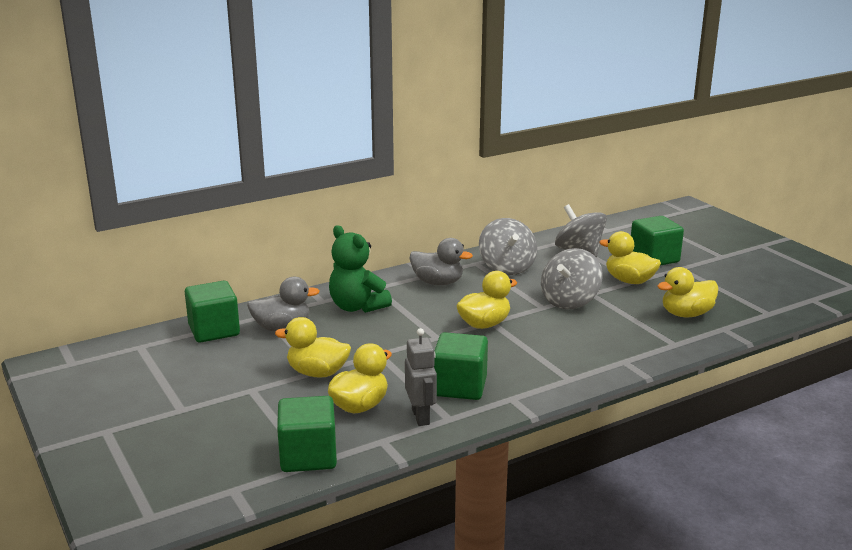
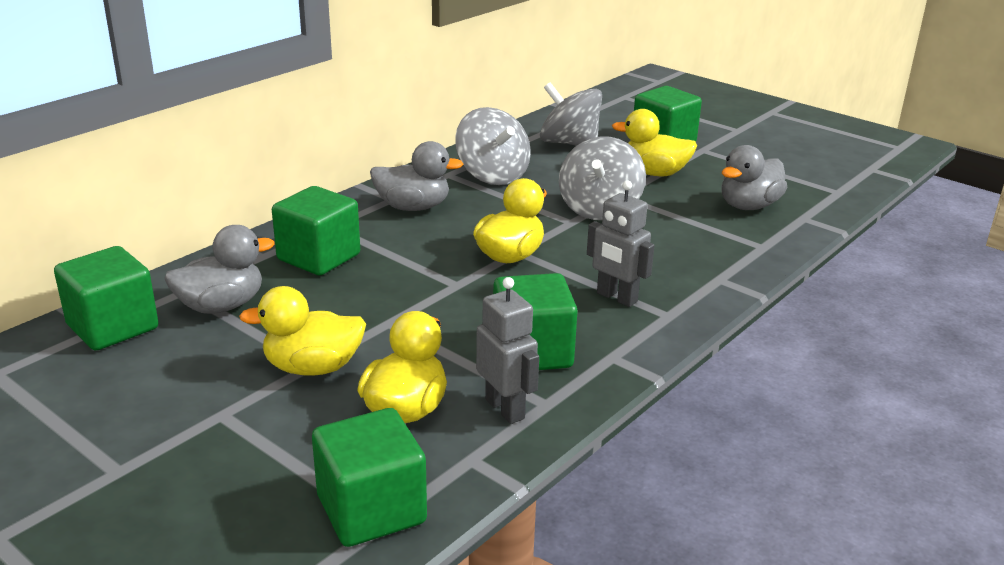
camera: 20 degrees left, 5 degrees up
green teddy bear [329,225,392,313] -> green cube [272,186,360,275]
yellow duck [657,267,718,317] -> grey duck [721,145,787,210]
none -> grey robot [587,181,655,307]

